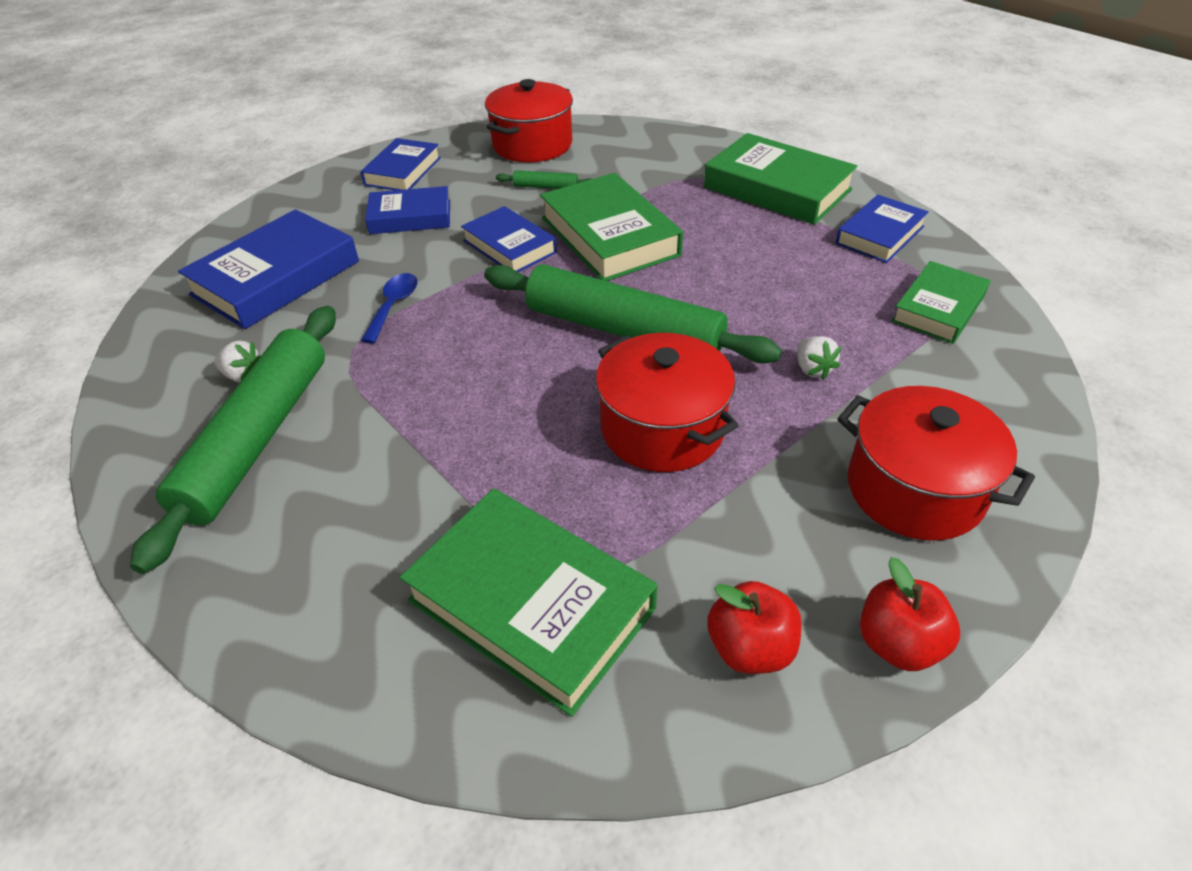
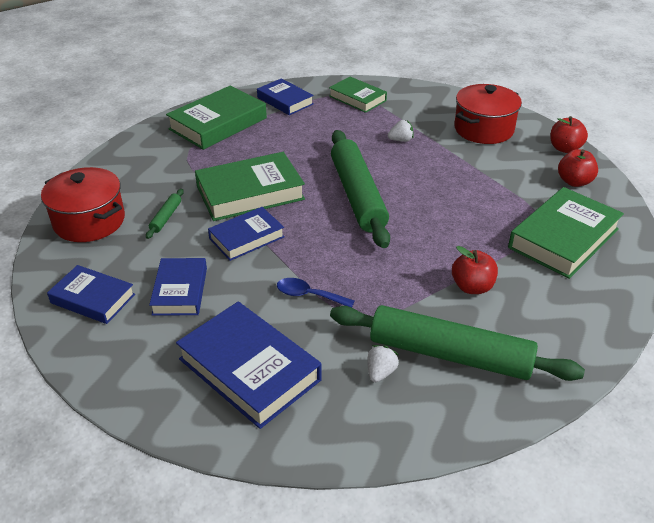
camera: 85 degrees left, 5 degrees down
green rolling pin [484,264,782,364] -> green rolling pin turned 45 degrees counterclockwise [331,130,390,248]
red pot [596,333,739,472] -> none
none -> red apple [452,246,498,294]

